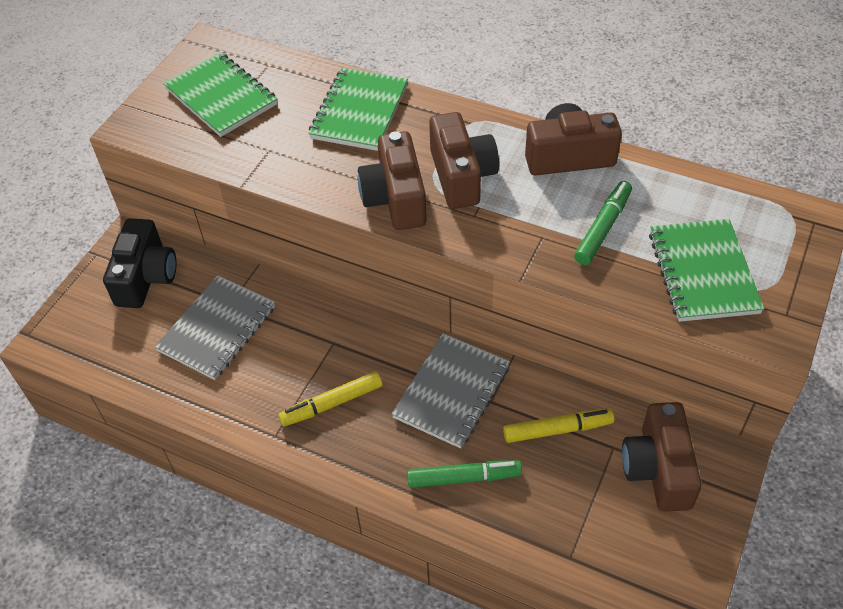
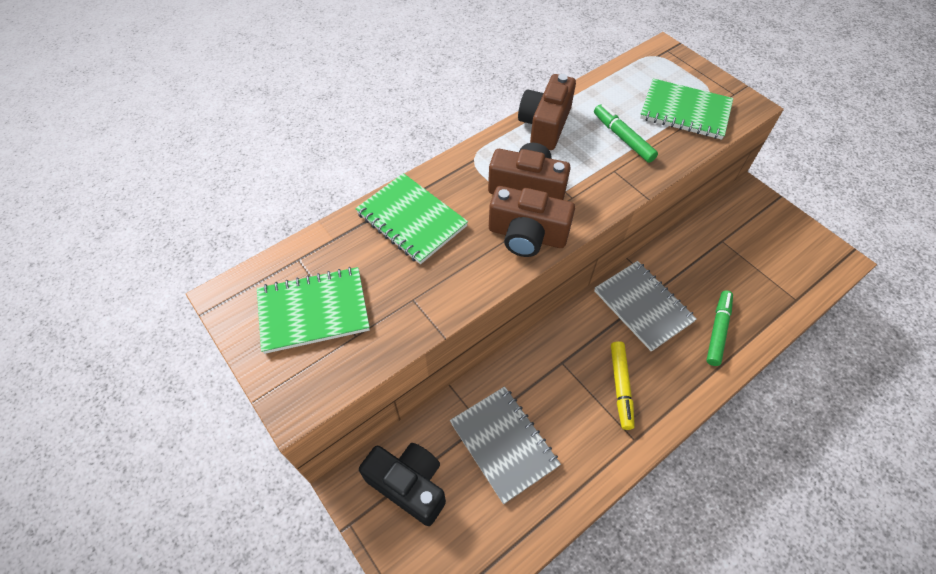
camera: 65 degrees left, 5 degrees up
yellow marker [503,409,614,443] -> none
brown camera [622,402,702,512] -> none

